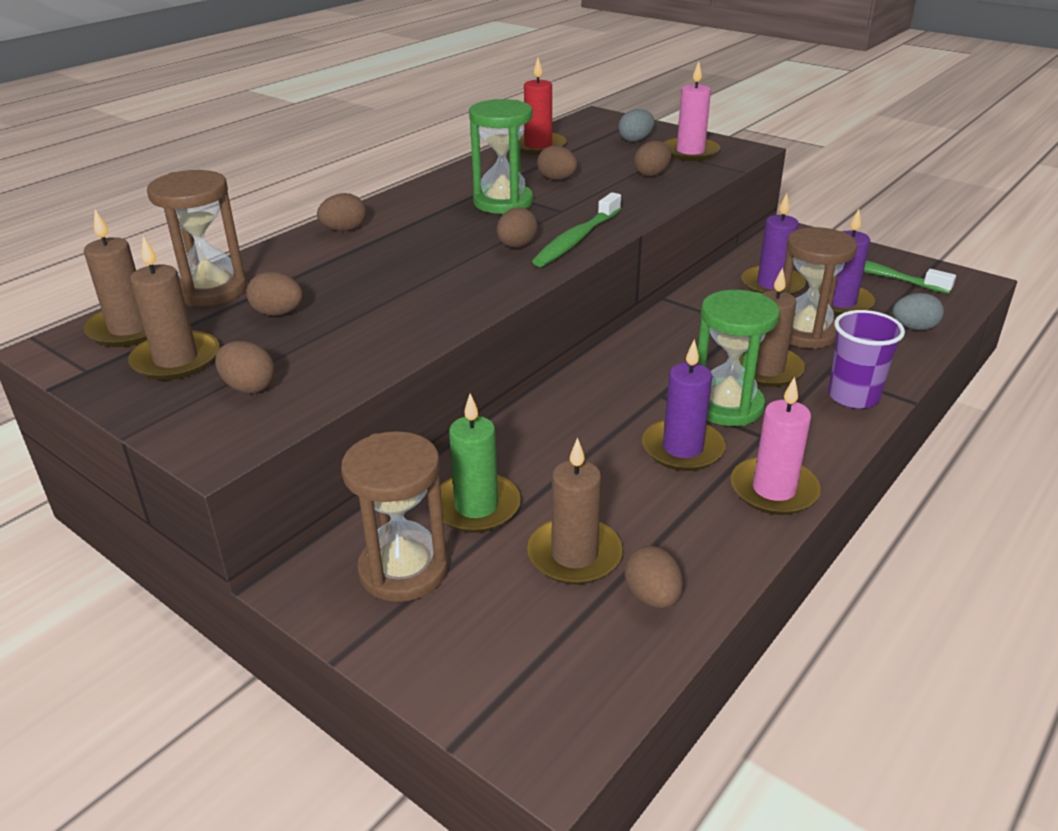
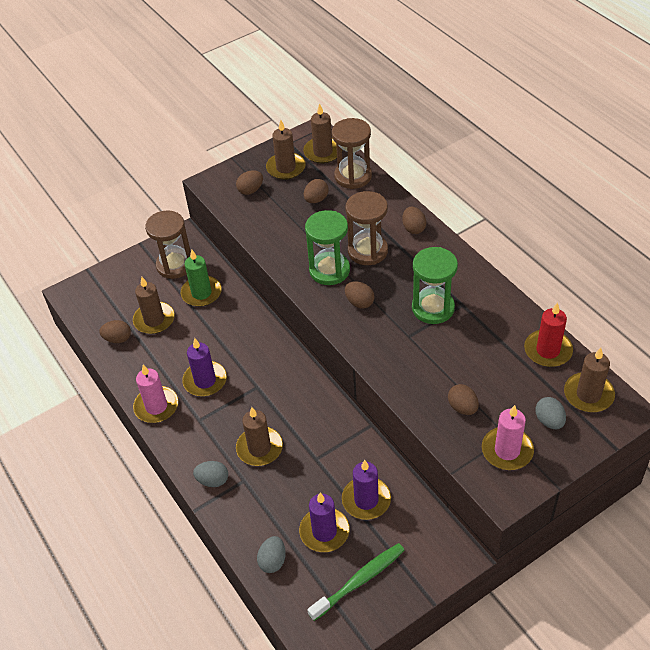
camera: 110 degrees right, 15 degrees up
green toothbrush [532,192,621,267] -> none
brown egg [537,145,578,180] -> none
green hourglass [697,290,780,426] -> green hourglass moved to [305,210,350,285]
brown hourglass [782,227,857,349] -> brown hourglass moved to [345,191,388,265]
purple cup [828,310,905,409] -> grey egg [193,461,228,487]
none -> brown candle [564,348,615,412]

